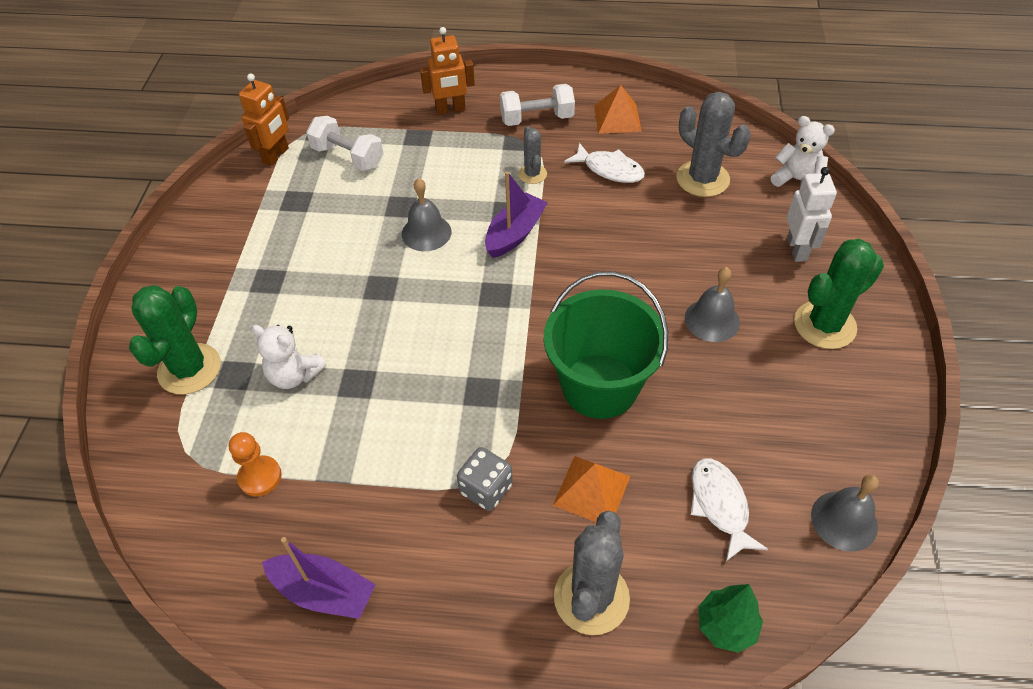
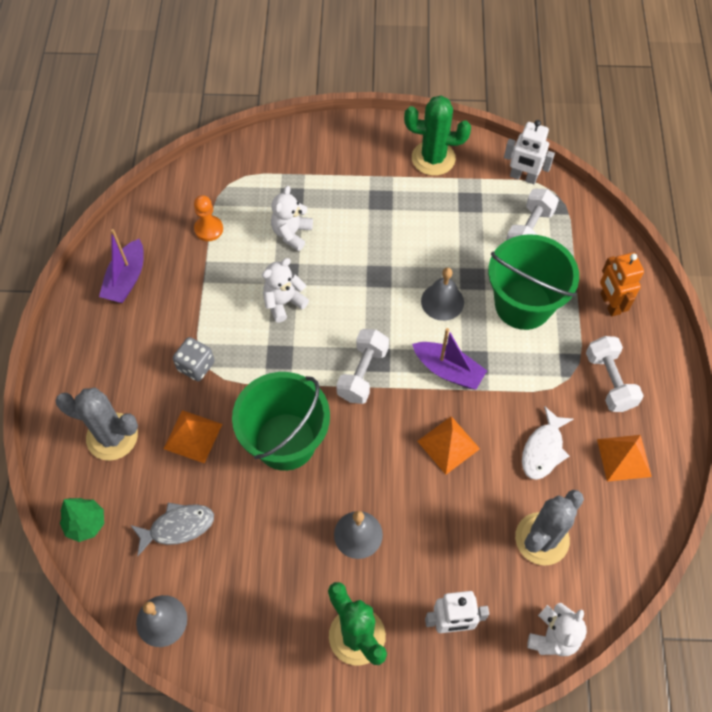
camera: 85 degrees right, 10 degrees up
green cactus [129,285,221,395] -> green cactus moved to [404,96,471,176]
orange robot [239,73,289,166] -> white robot [504,120,555,184]
grey cactus [518,126,547,184] -> none
white fish [691,458,768,561] -> grey fish [130,503,214,556]
none -> white teddy bear [262,258,309,322]
none -> white dumbbell [336,329,389,404]
none -> orange pyramid [417,416,480,475]
none -> green bucket [488,234,579,330]

